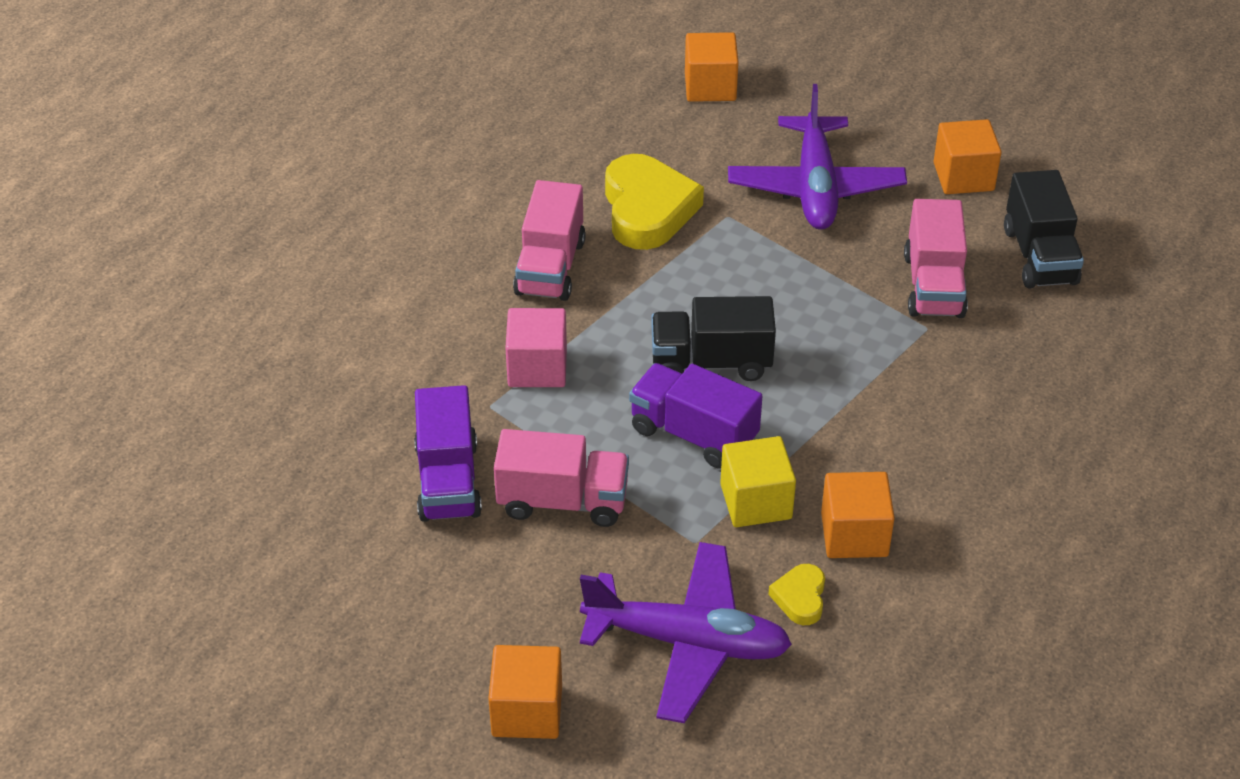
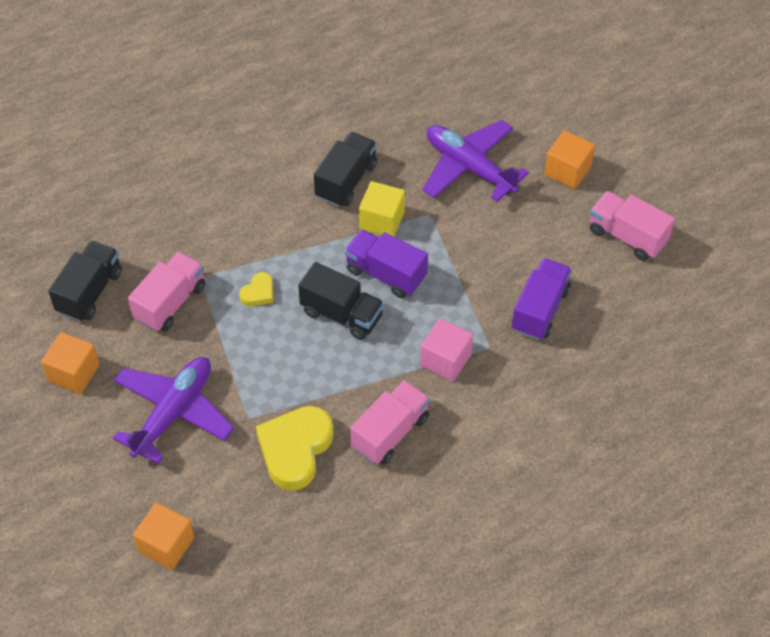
camera: 150 degrees left, 10 degrees up
pink truck [494,429,629,527] -> pink truck moved to [590,191,675,261]
purple truck [629,363,762,469] -> purple truck turned 150 degrees clockwise [345,229,428,298]
yellow heart [768,564,825,625] -> yellow heart moved to [239,272,273,306]
orange cube [821,472,895,558] -> black truck [314,132,377,207]

